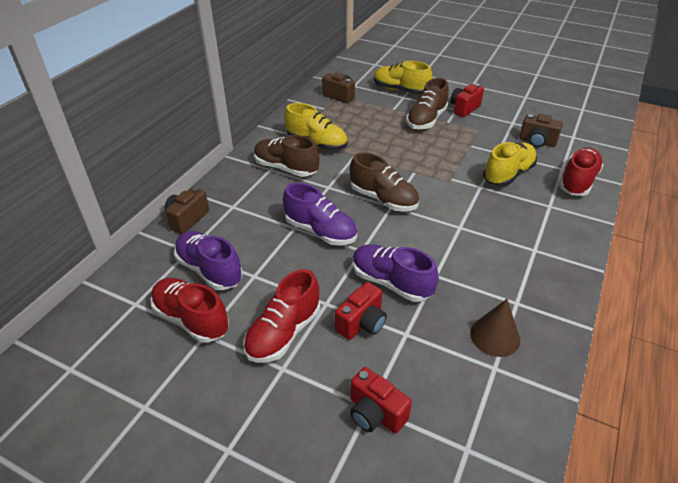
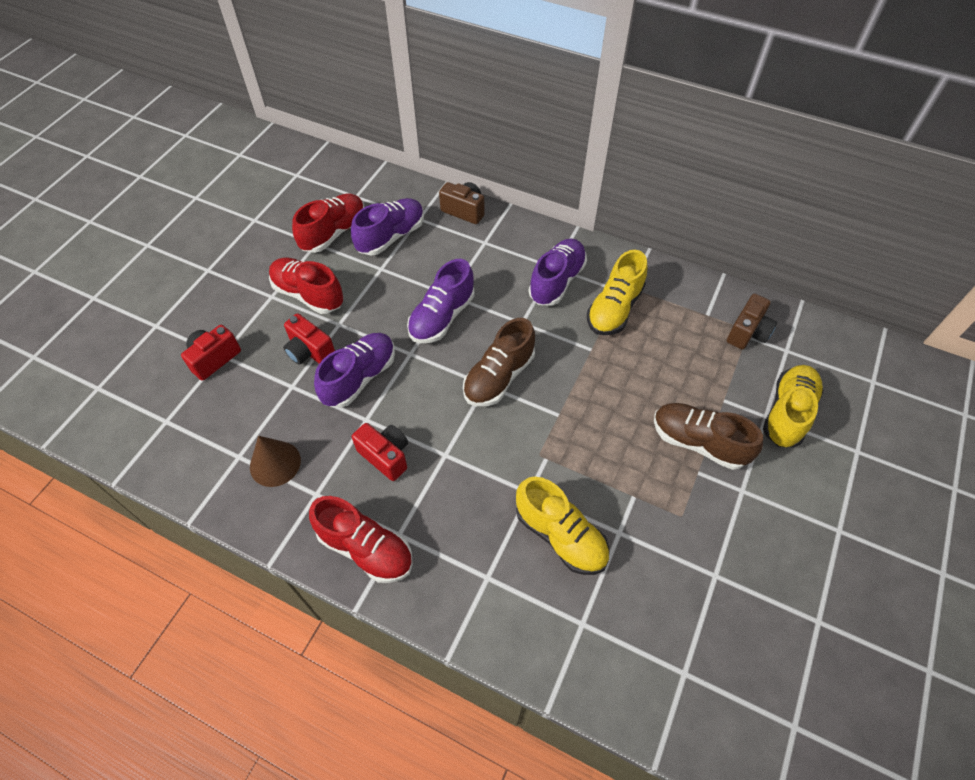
camera: 90 degrees right, 15 degrees up
brown shoe [254,135,319,177] -> purple shoe [529,239,587,306]
red camera [450,83,484,117] -> red camera moved to [352,423,408,481]
brown camera [519,114,563,148] -> none
red shoe [559,148,603,196] -> red shoe moved to [309,496,413,583]

